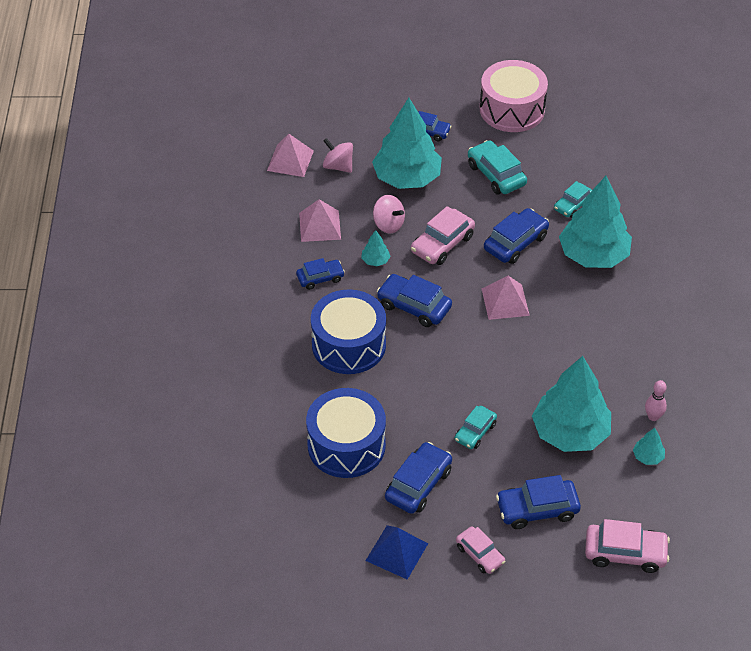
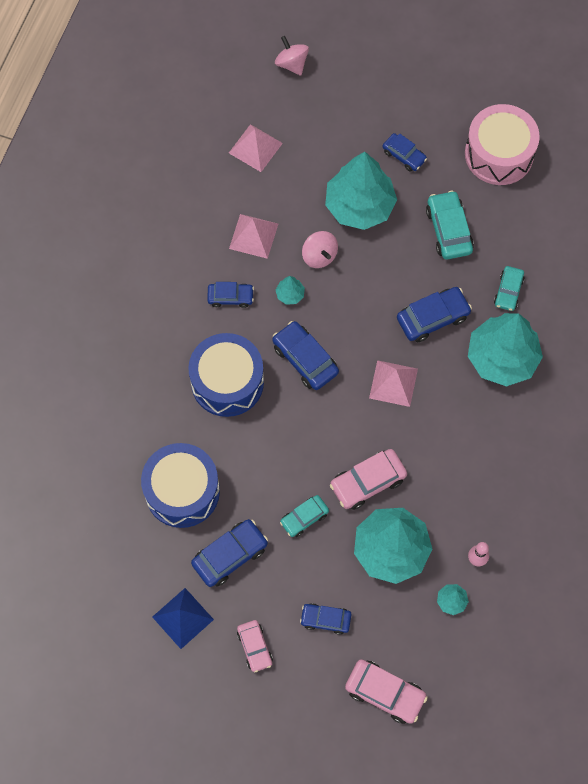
camera: 20 degrees right, 20 degrees up
pink spinning top [323,138,353,173] -> pink spinning top moved to [275,36,309,75]
pink car [411,206,475,265] -> pink car moved to [330,449,407,510]
blue car [496,475,581,529] -> blue car [300,603,351,635], size x0.64
turquoise car [554,181,592,218] -> turquoise car turned 45 degrees counterclockwise [494,266,525,311]

